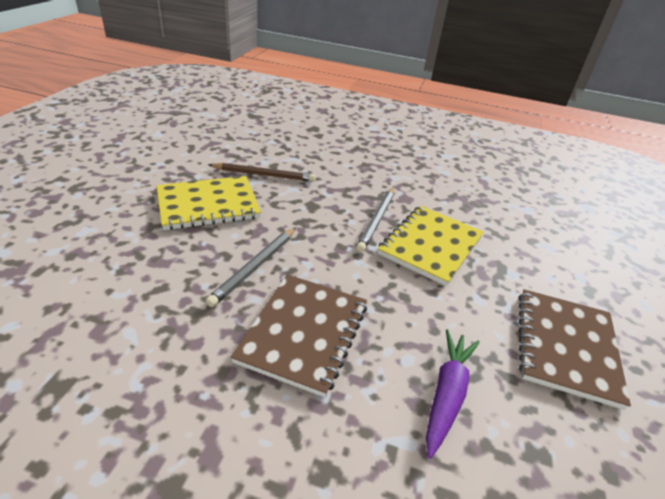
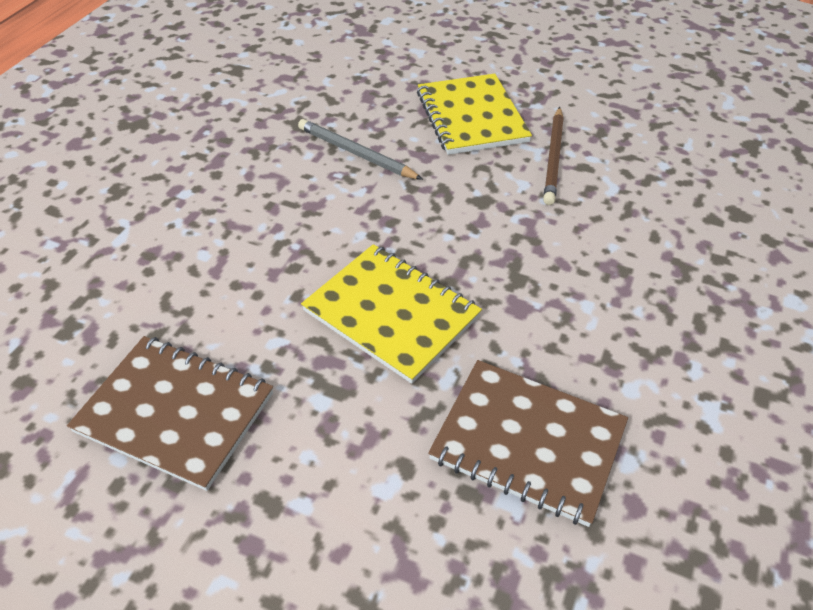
camera: 100 degrees right, 10 degrees up
brown notebook [231,274,367,397] -> brown notebook moved to [428,360,628,527]
grey pencil [356,187,394,252] -> none
purple carrot [426,329,480,458] -> none

